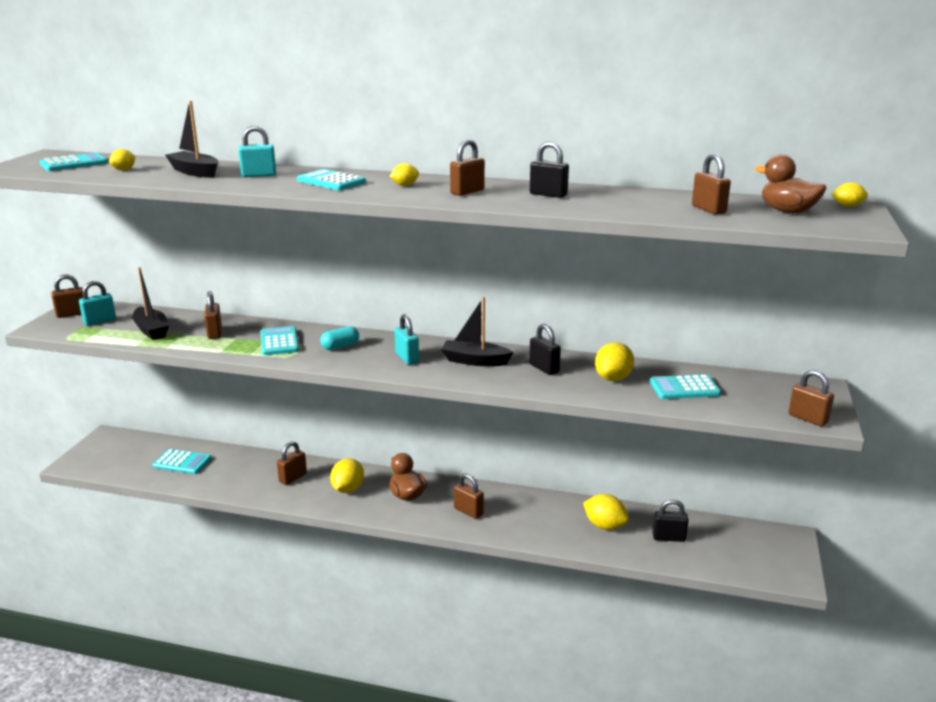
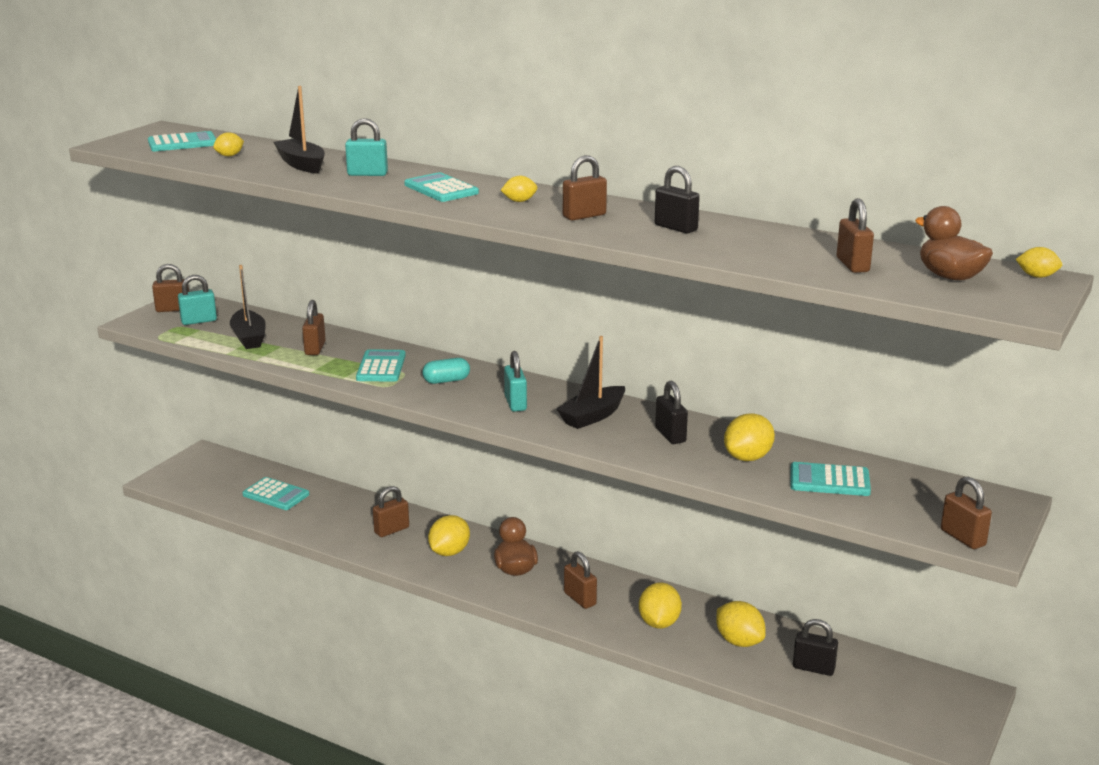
camera: 15 degrees right, 0 degrees up
black boat [441,297,513,366] -> black boat turned 75 degrees counterclockwise [557,336,625,429]
none -> yellow lemon [639,582,682,628]

